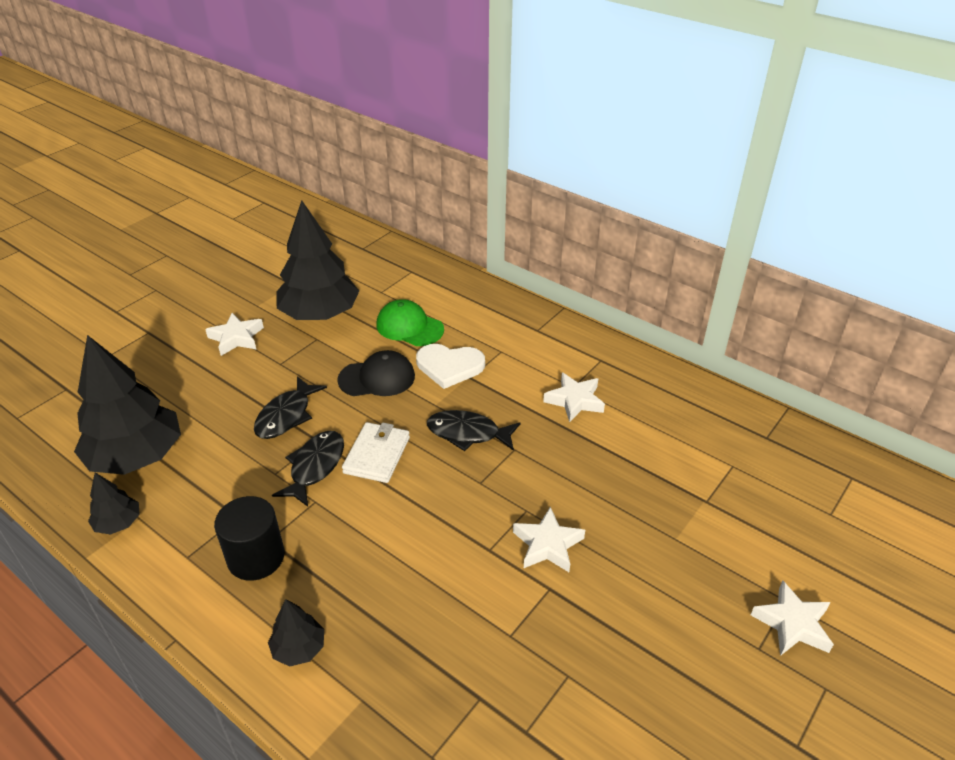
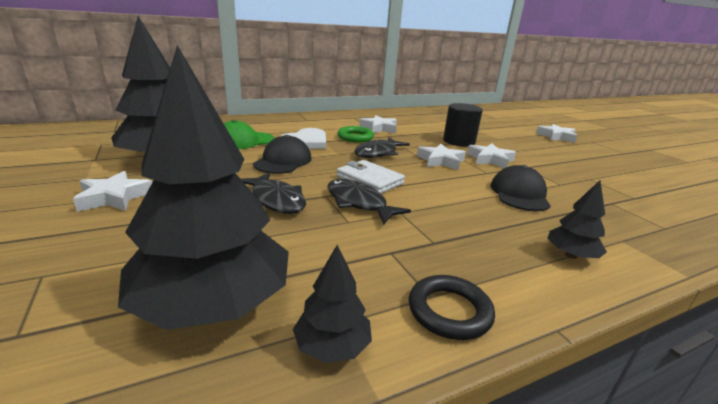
camera: 65 degrees left, 15 degrees down
black cylinder [214,496,285,581] -> black cylinder moved to [443,103,483,147]
none -> green ring [337,126,374,142]
none -> black ring [409,275,495,340]
none -> white star [417,144,466,170]
none -> black cap [491,165,551,211]

